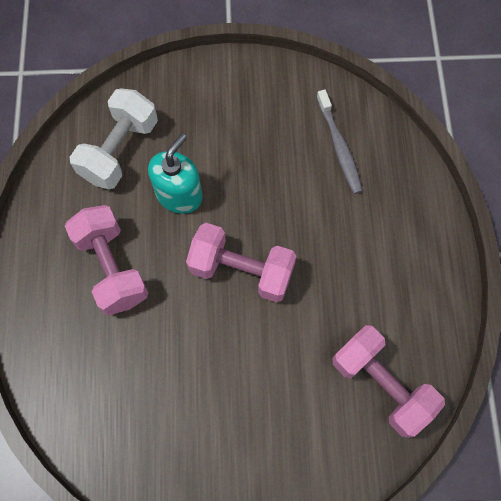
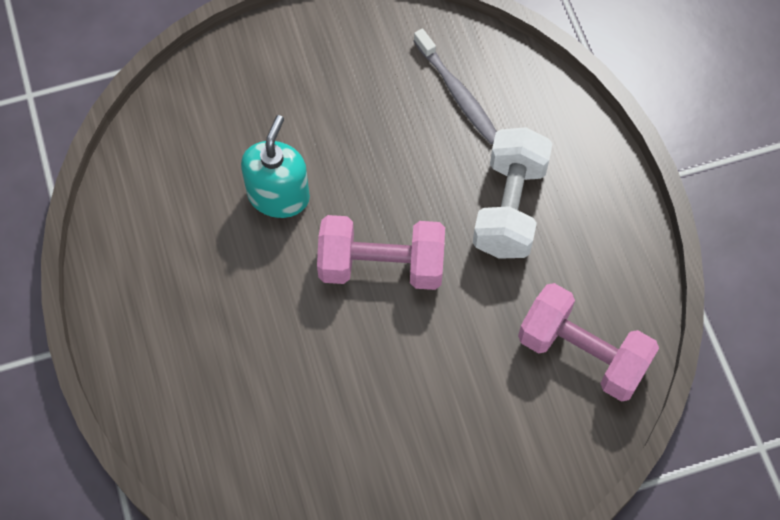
camera: 15 degrees left, 5 degrees down
pink dumbbell [65,205,148,315] -> none
white dumbbell [69,88,158,189] -> white dumbbell moved to [473,127,553,259]

